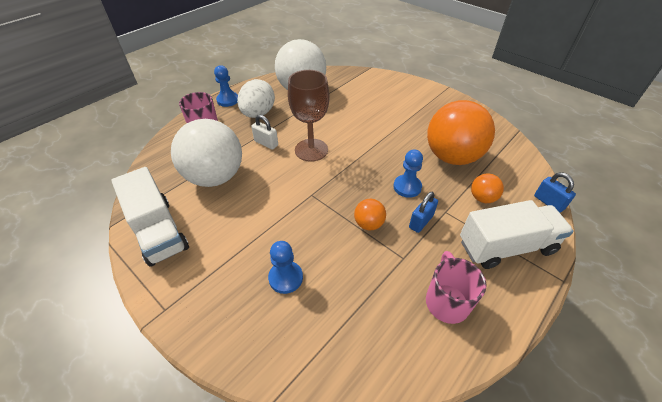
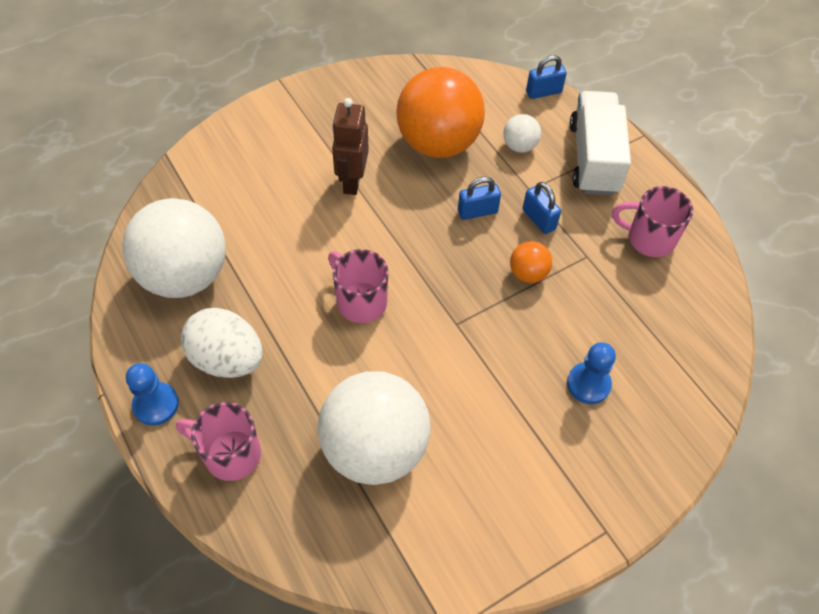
camera: 75 degrees left, 10 degrees up
white truck [111,167,189,267] -> none
white padlock [251,115,278,150] -> none
brown goblet [288,70,329,162] -> pink mug [328,249,389,323]
blue pawn [394,149,423,198] -> blue padlock [458,177,501,220]
orange ball [471,173,504,203] -> white ball [503,114,541,153]
none -> brown robot [332,98,369,195]

